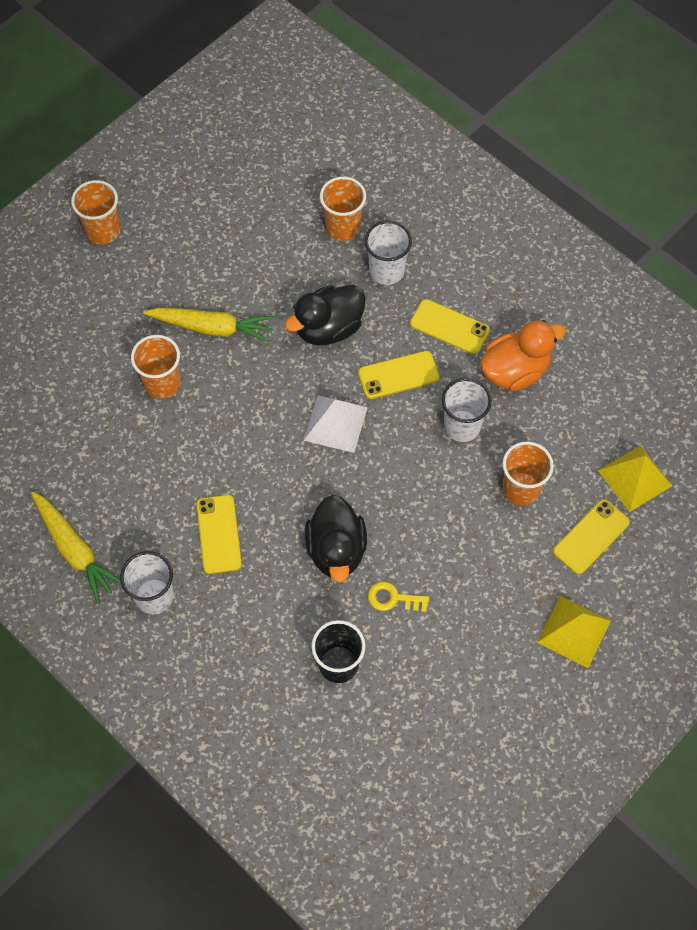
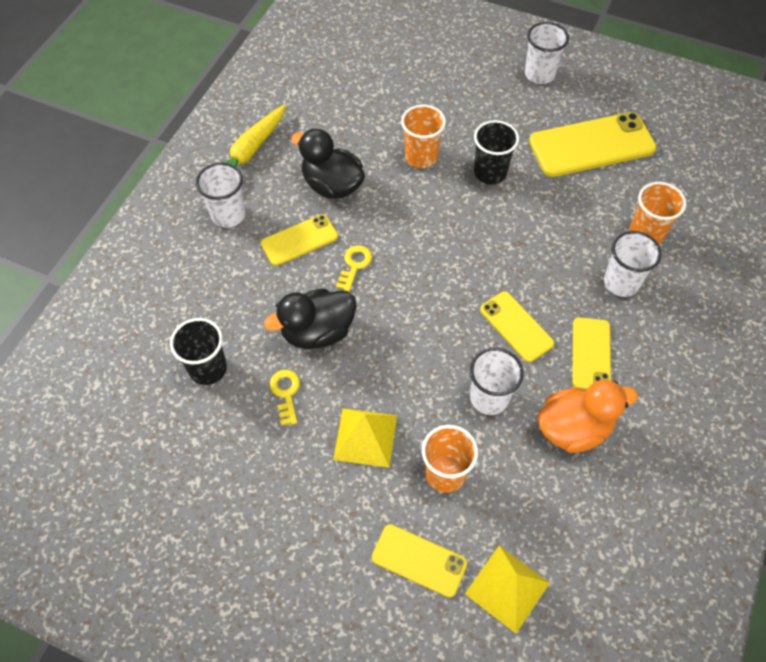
camera: 70 degrees right, 5 degrees down
orange cup [71,180,121,244] -> white cup [525,22,569,84]
yellow carrot [143,308,274,343] -> black cup [474,120,519,185]
black duck [285,285,366,345] -> black duck moved to [291,128,365,199]
white pyramid [304,395,368,453] -> none
orange duck [480,320,566,392] -> orange duck turned 60 degrees counterclockwise [538,380,638,453]
yellow pyramid [537,596,611,668] -> yellow pyramid moved to [333,408,397,468]
none -> yellow key [336,245,372,292]
none -> yellow phone [529,112,657,177]

